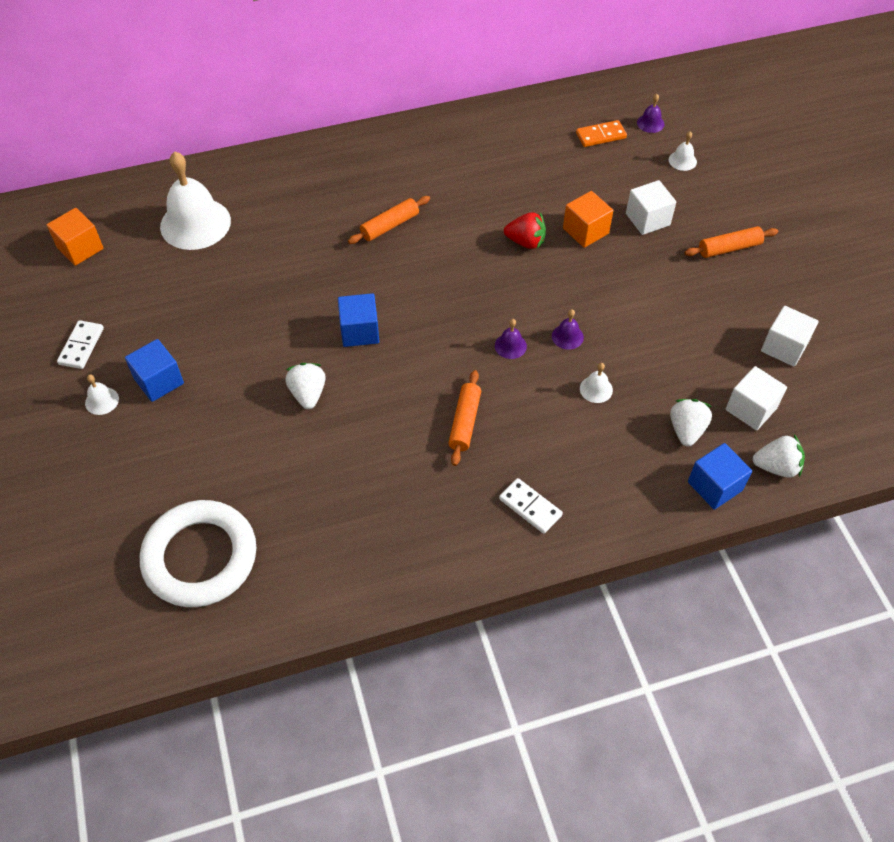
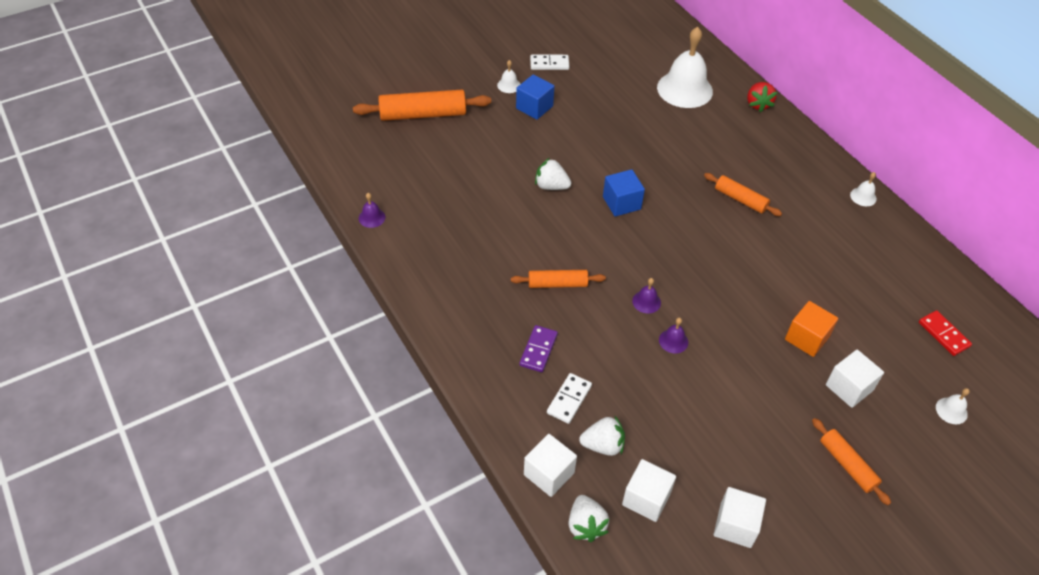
camera: 75 degrees right, 5 degrees down
orange cube [47,208,104,266] -> none
white ring [140,500,256,607] -> none
white strawberry [285,363,326,409] -> white strawberry turned 135 degrees counterclockwise [535,158,571,190]
white domino [499,478,563,534] -> white domino moved to [547,373,592,424]
red strawberry [504,212,546,249] -> red strawberry moved to [747,82,777,112]
orange domino [576,120,627,147] -> red domino [919,310,972,356]
white bell [580,363,613,403] -> white bell moved to [850,172,877,206]
purple bell [637,94,664,133] -> purple bell moved to [359,193,386,228]
blue cube [688,443,752,510] -> white cube [524,434,577,497]
none -> orange rolling pin [353,89,491,121]
none -> purple domino [519,325,558,372]

